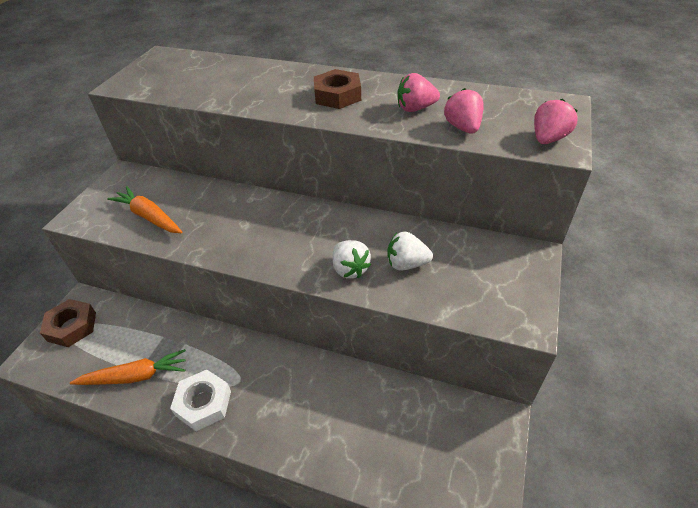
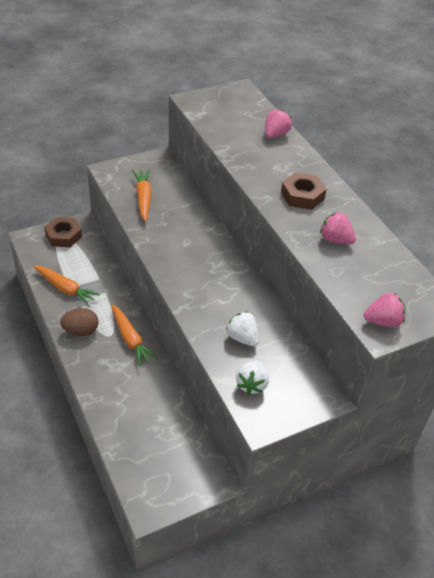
camera: 40 degrees right, 0 degrees up
white nut [170,370,231,431] -> brown egg [60,308,99,336]
white strawberry [333,240,371,279] -> white strawberry moved to [236,361,269,395]
pink strawberry [444,88,484,134] -> pink strawberry moved to [265,110,292,138]
none -> orange carrot [111,304,158,367]

